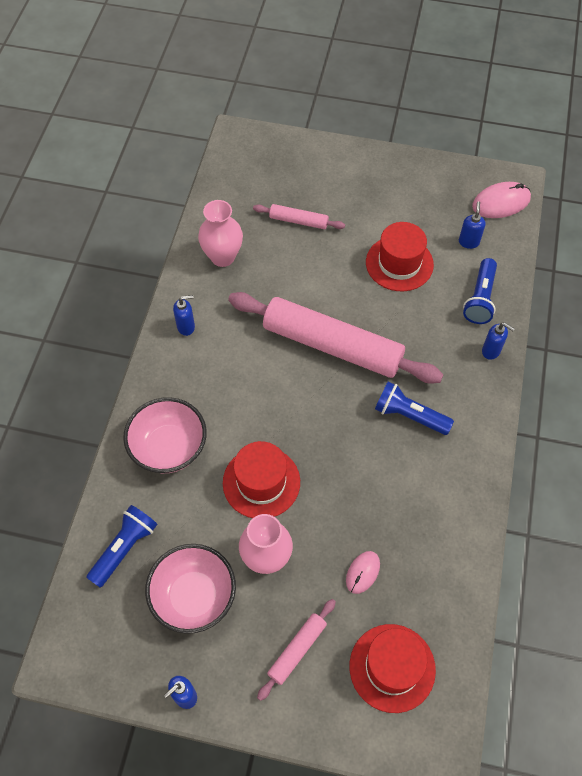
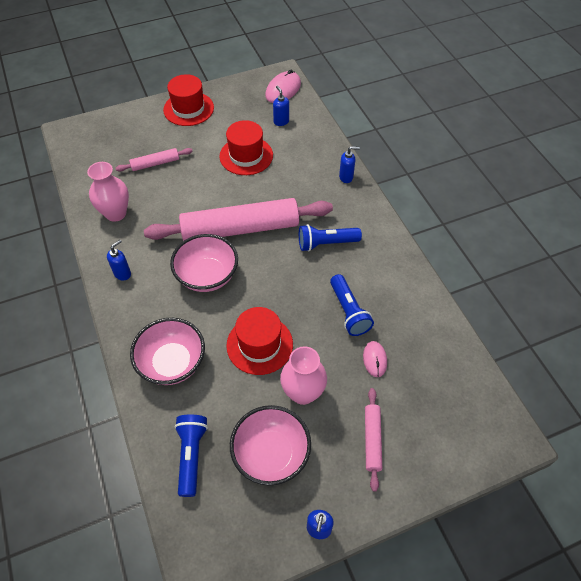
camera: 35 degrees left, 5 degrees down
red hat [349,624,436,713] -> red hat moved to [163,74,214,126]
blue flashlight [463,258,497,324] -> blue flashlight moved to [330,274,374,336]
none -> pink bowl [170,234,238,292]

